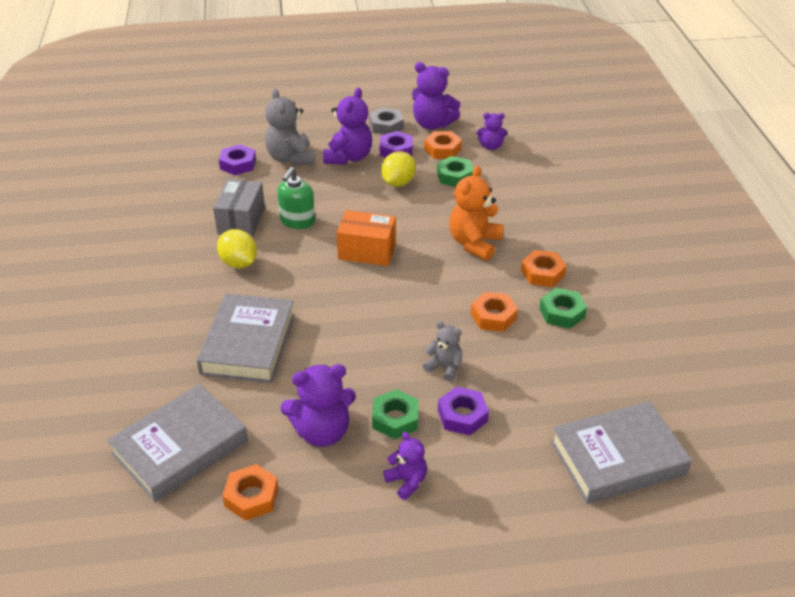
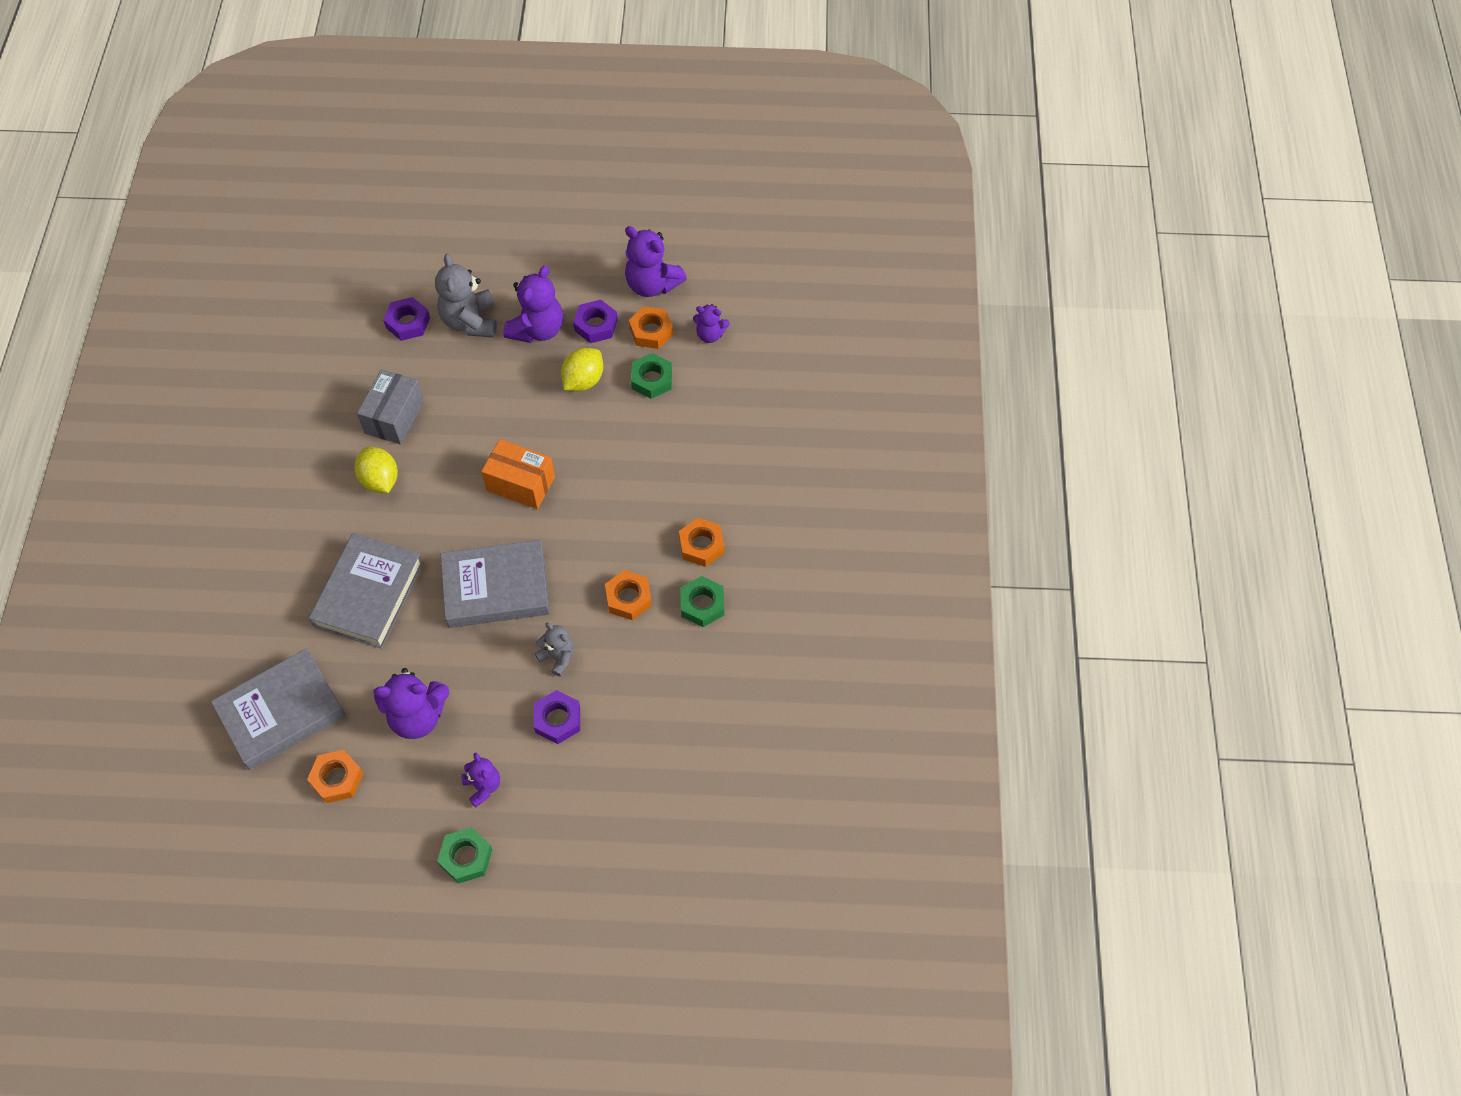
camera: 10 degrees right, 20 degrees up
green soap dispenser [277,167,315,229] -> none
grey nut [369,108,404,135] -> none
green nut [372,389,418,439] -> green nut moved to [437,827,492,884]
orange teddy bear [449,166,504,261] -> none
grey book [550,401,692,504] -> grey book moved to [441,540,550,628]

